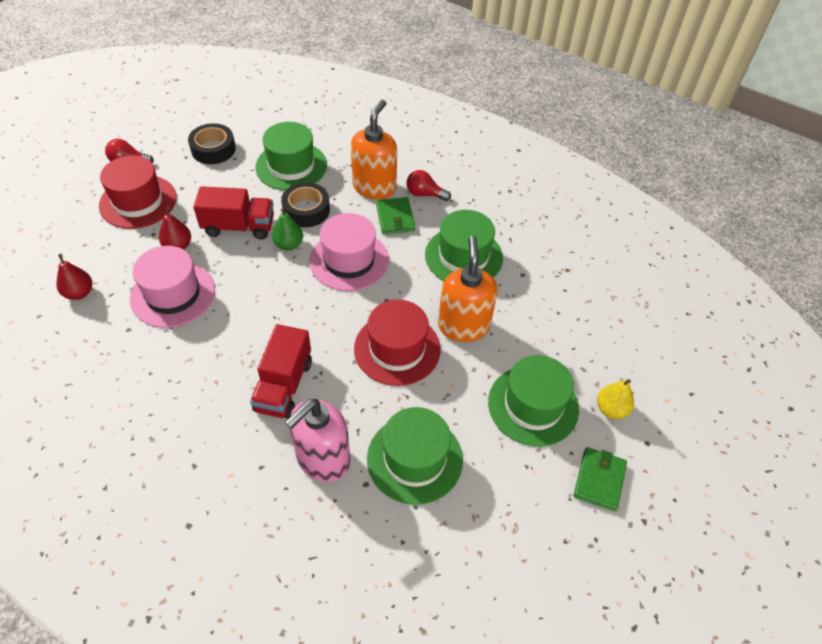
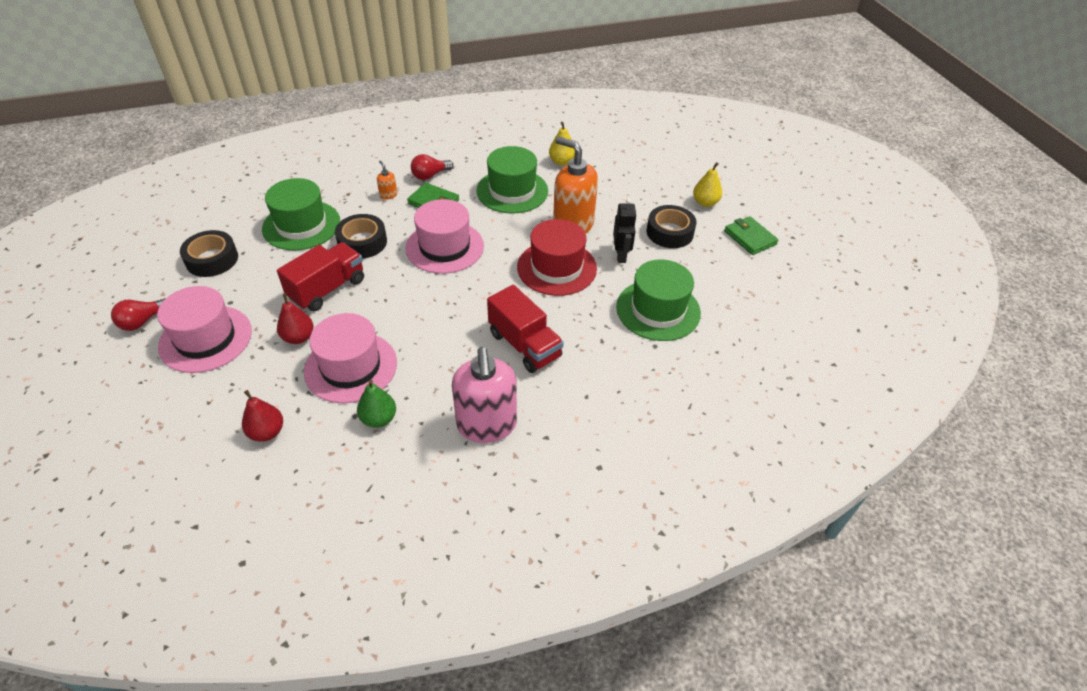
camera: 50 degrees left, 5 degrees down
red hat [99,156,176,229] -> pink hat [157,286,252,373]
green pear [272,208,303,250] -> green pear moved to [357,380,396,428]
pink soap dispenser [285,399,351,482] -> pink soap dispenser moved to [452,347,517,443]
orange soap dispenser [351,100,397,199] -> orange soap dispenser [377,160,397,199], size x0.40
green hat [488,355,579,447] -> black tape [647,205,697,248]
none -> yellow pear [549,122,575,165]
none -> black robot [613,198,637,263]

